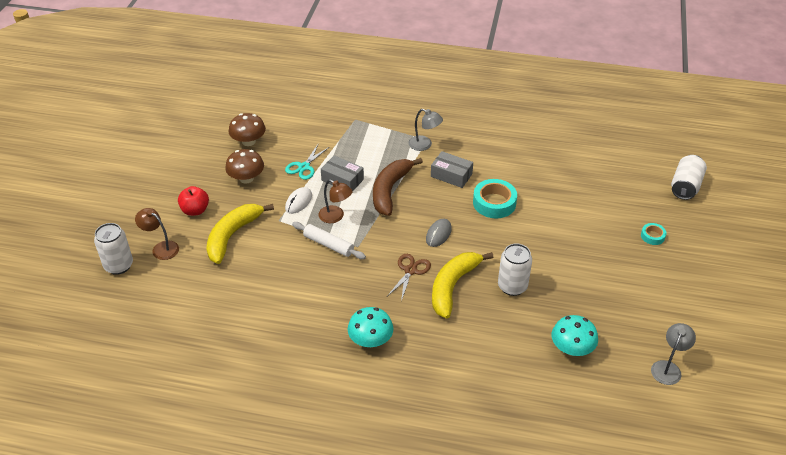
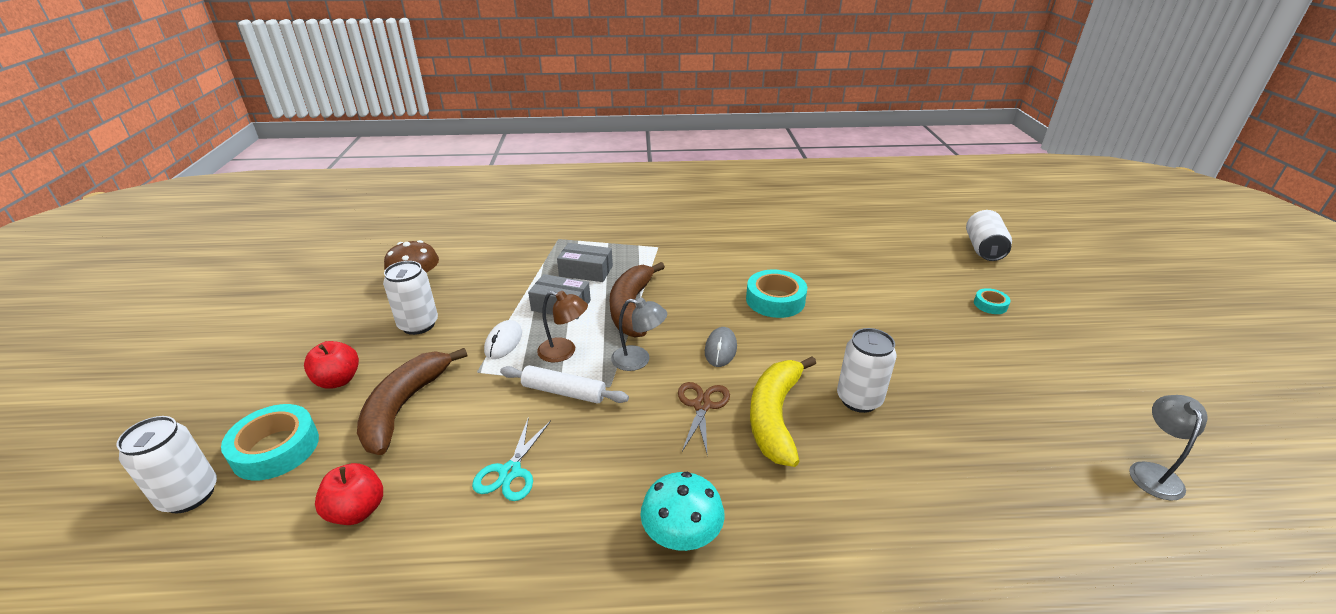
camera: 15 degrees left, 10 degrees down
brown lamp [135,208,179,260] -> turquoise tape [221,404,319,480]
yellow banana [206,204,274,264] -> brown banana [357,348,467,455]
brown mushroom [225,149,264,183] -> white can [383,261,438,335]
turquoise scissors [285,143,329,180] -> turquoise scissors moved to [472,417,551,501]
grey lamp [408,109,443,151] -> grey lamp moved to [611,298,667,371]
grey box [431,151,473,188] -> grey box moved to [557,243,613,282]
turquoise mushroom [552,315,598,356] -> none
none -> red apple [315,463,383,525]

